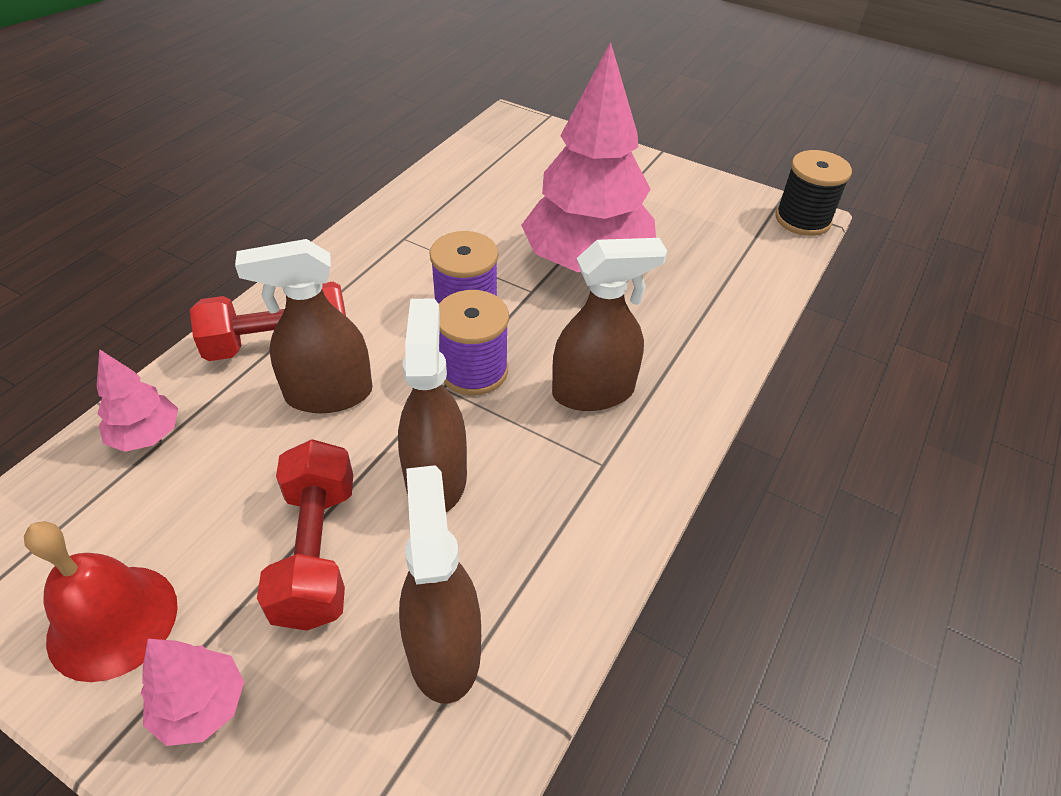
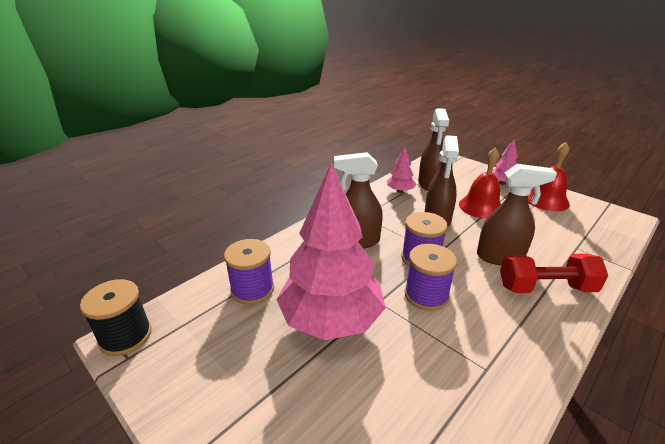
camera: 165 degrees left, 15 degrees down
pink tree [97,349,178,452] -> pink tree moved to [387,147,416,193]
red dumbbell [257,439,353,631] -> red bell [459,148,501,219]
none -> purple spool [224,239,274,305]

